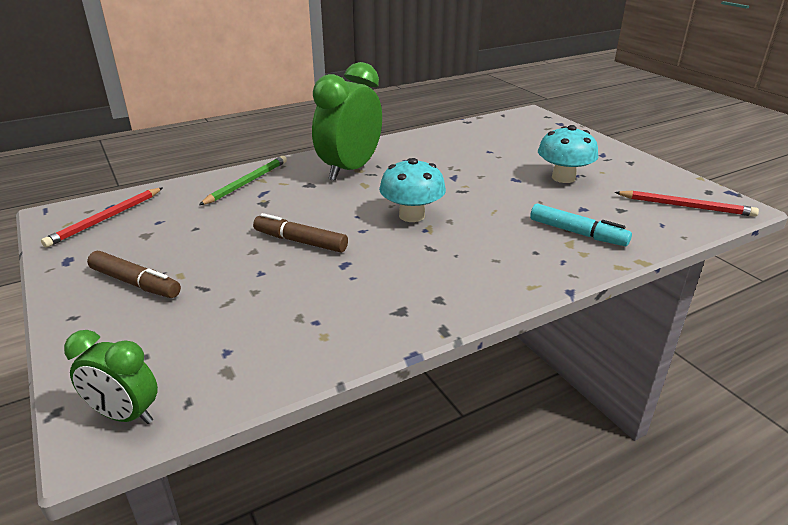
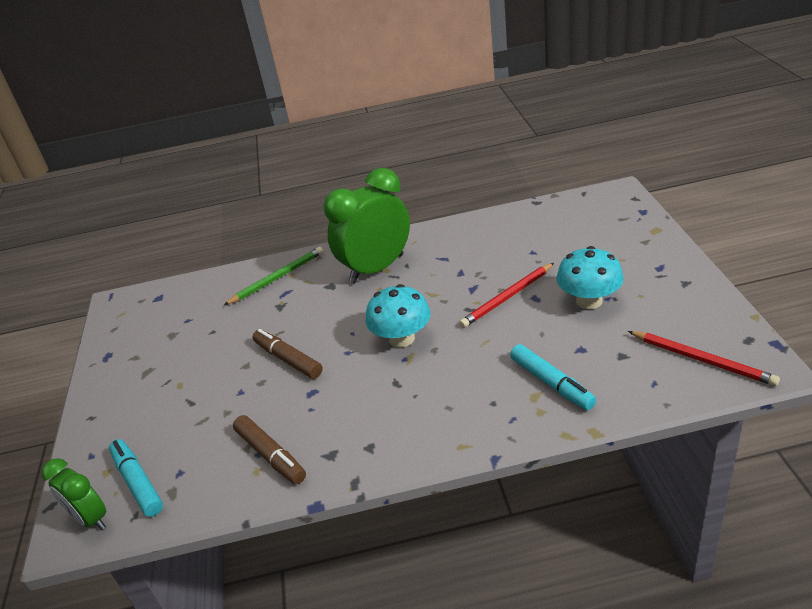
camera: 25 degrees right, 5 degrees up
red pencil [41,187,163,247] -> red pencil moved to [459,263,554,328]
brown marker [87,251,181,298] -> brown marker moved to [233,415,306,484]
none -> turquoise marker [109,439,163,517]

